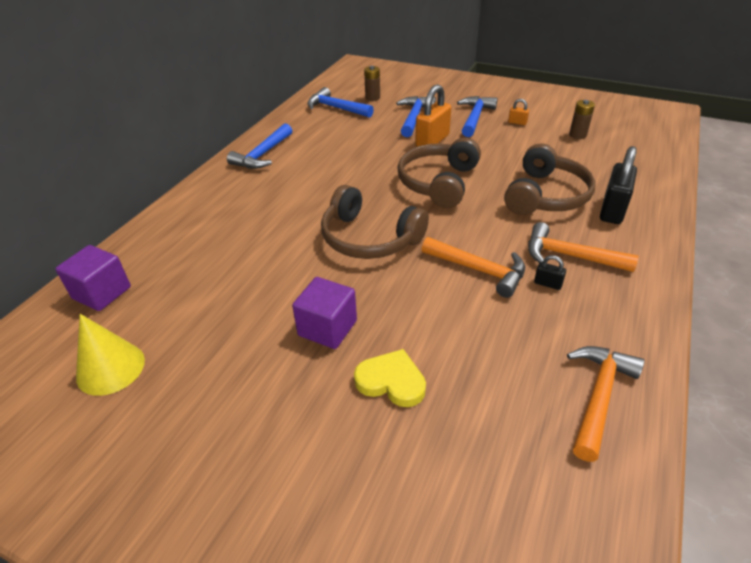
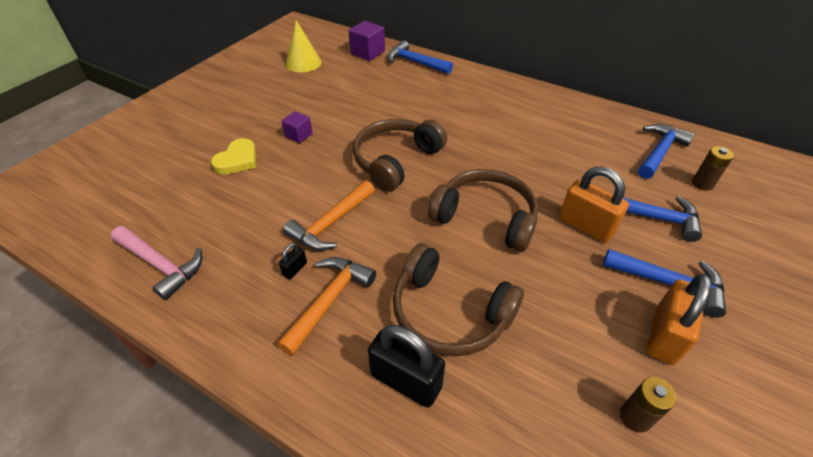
camera: 95 degrees right, 5 degrees up
blue hammer [227,123,293,169] -> blue hammer moved to [387,40,453,74]
purple cube [292,277,357,349] -> purple cube [282,111,313,143], size x0.63
orange padlock [508,99,529,125] -> orange padlock [647,273,711,365], size x2.19
orange hammer [567,346,644,462] -> pink hammer [111,226,202,300]

